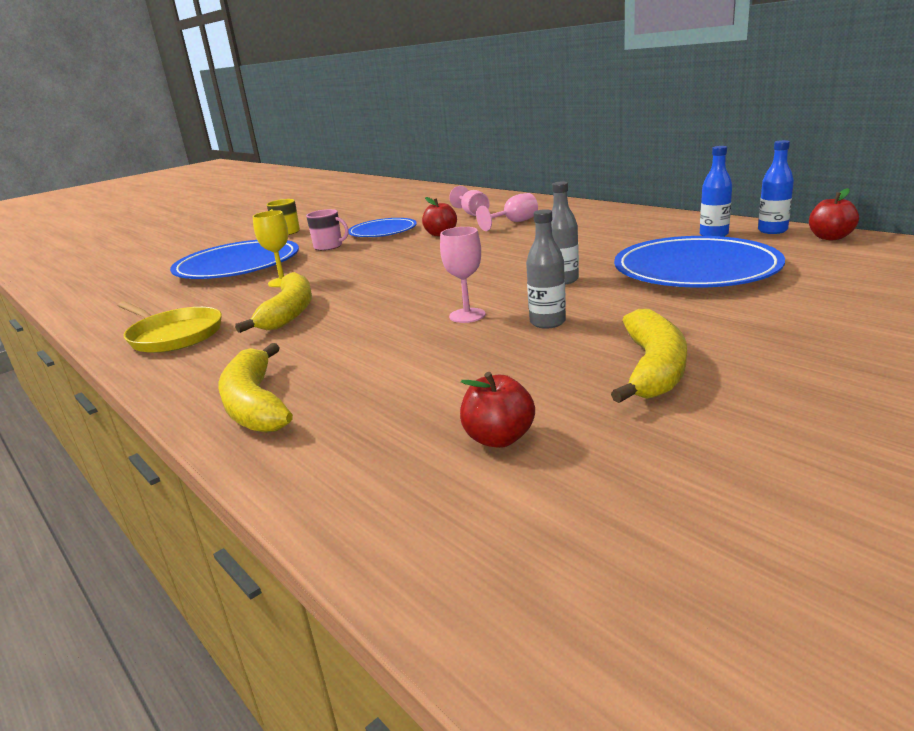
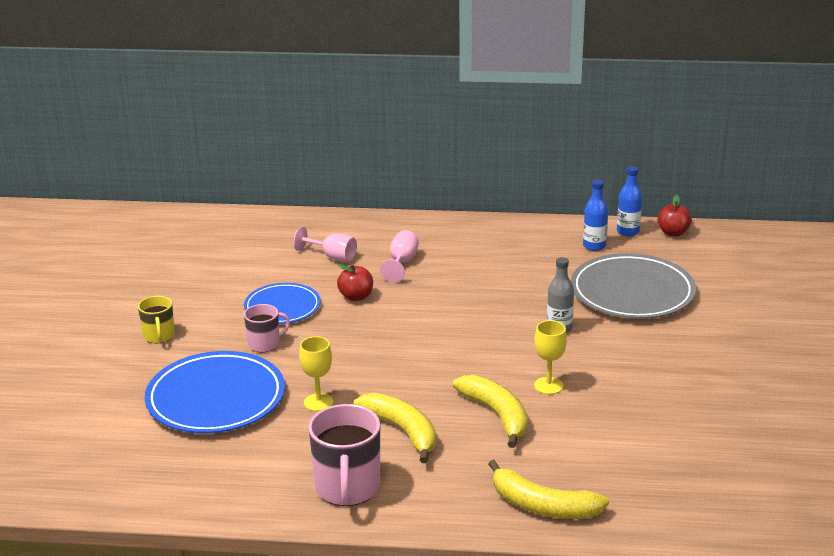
camera: 45 degrees left, 5 degrees up
yellow pan [118,301,222,353] -> pink mug [308,404,380,506]
pink goblet [440,227,485,323] -> yellow goblet [534,320,567,394]
red apple [460,372,535,448] -> none
grey bottle [526,209,566,329] -> none
yellow banana [611,309,687,403] -> yellow banana moved to [453,375,528,448]
blue plate [614,236,785,287] -> grey plate [571,253,696,319]

